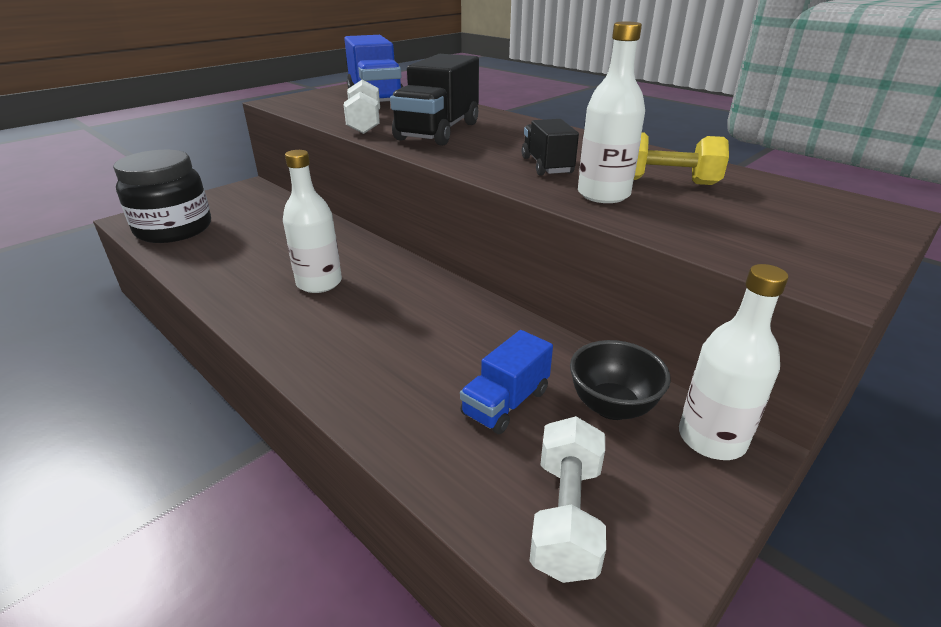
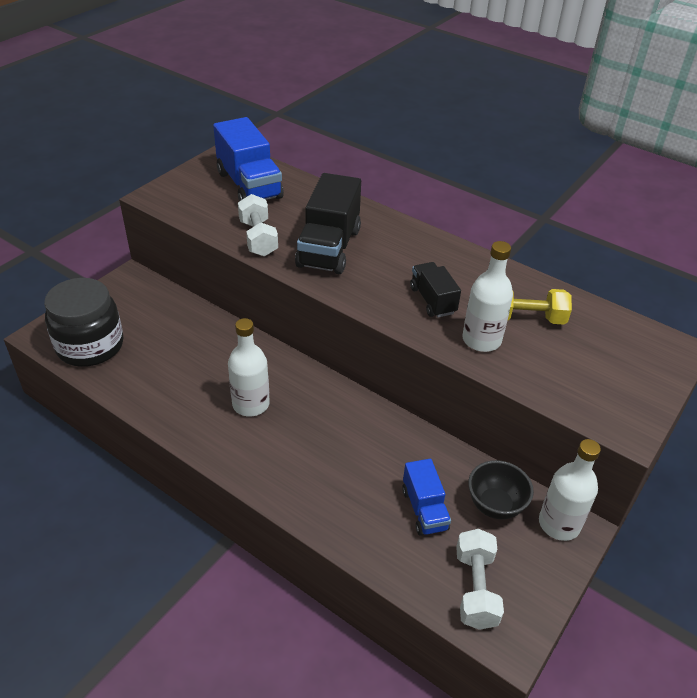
camera: 10 degrees left, 10 degrees up
blue truck [460,330,553,434] -> blue truck turned 45 degrees counterclockwise [402,459,451,536]

